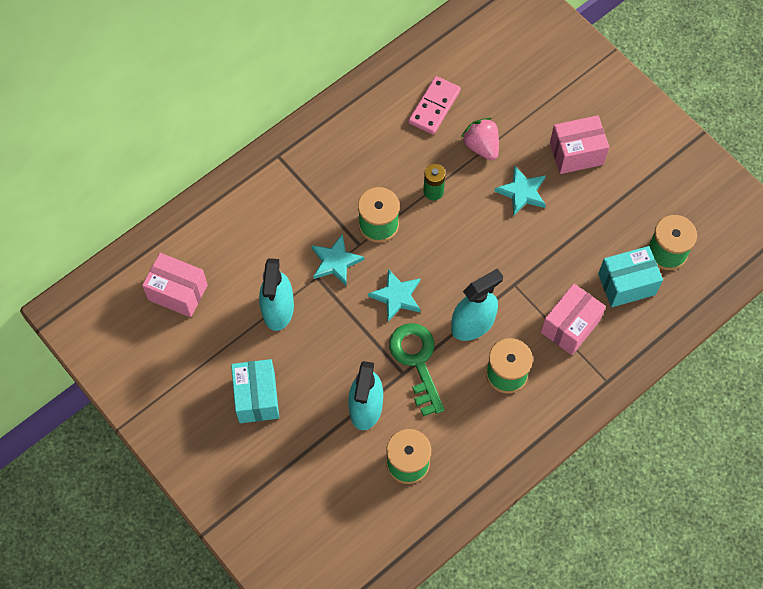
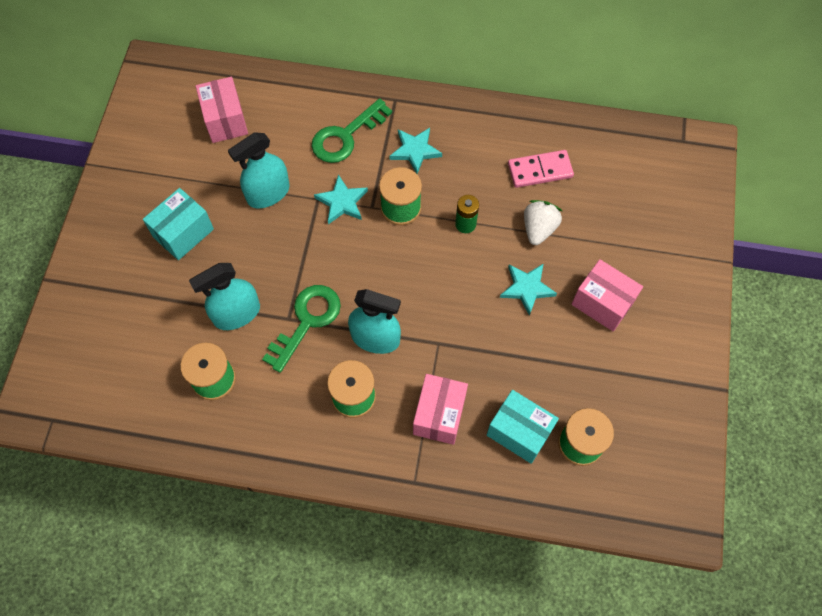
camera: 50 degrees right, 0 degrees up
turquoise star [368,269,420,322] -> turquoise star moved to [389,128,442,174]
pink strawberry [461,117,499,161] -> white strawberry [524,200,562,245]
pink box [541,284,606,355] -> pink box turned 75 degrees counterclockwise [413,374,468,445]
none -> green key [312,98,392,163]

